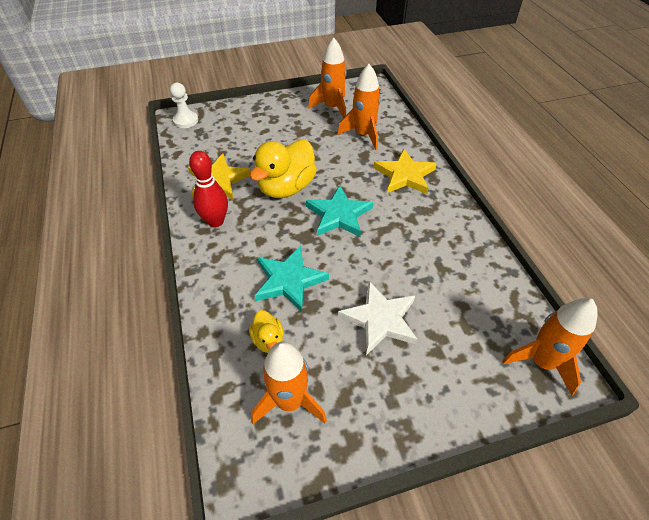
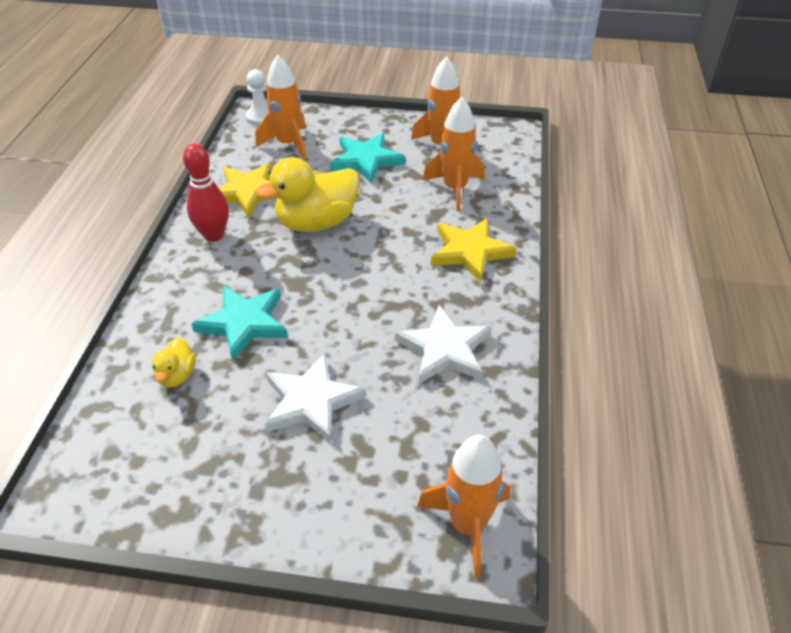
camera: 25 degrees right, 5 degrees down
orange rocket [251,341,327,424] -> orange rocket moved to [255,55,307,161]
turquoise star [306,185,373,237] -> turquoise star moved to [330,133,405,184]
none -> white star [395,305,491,384]

